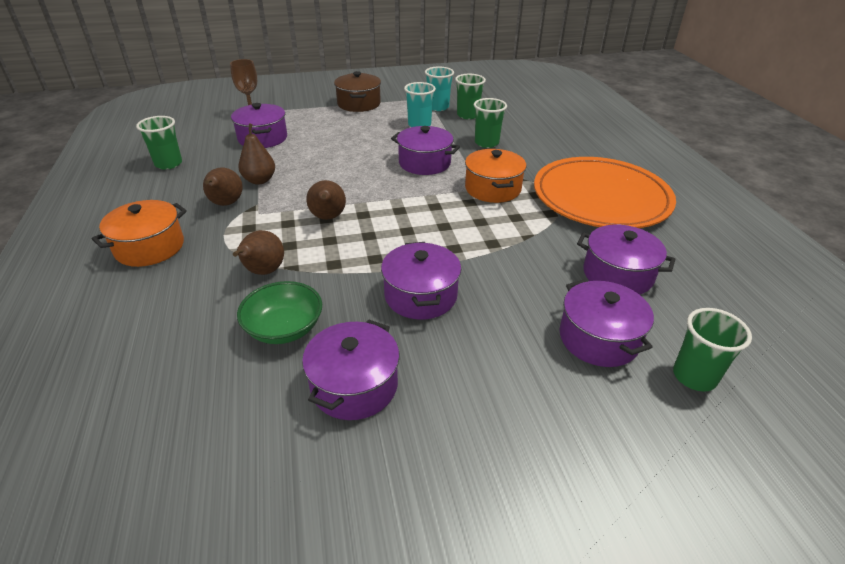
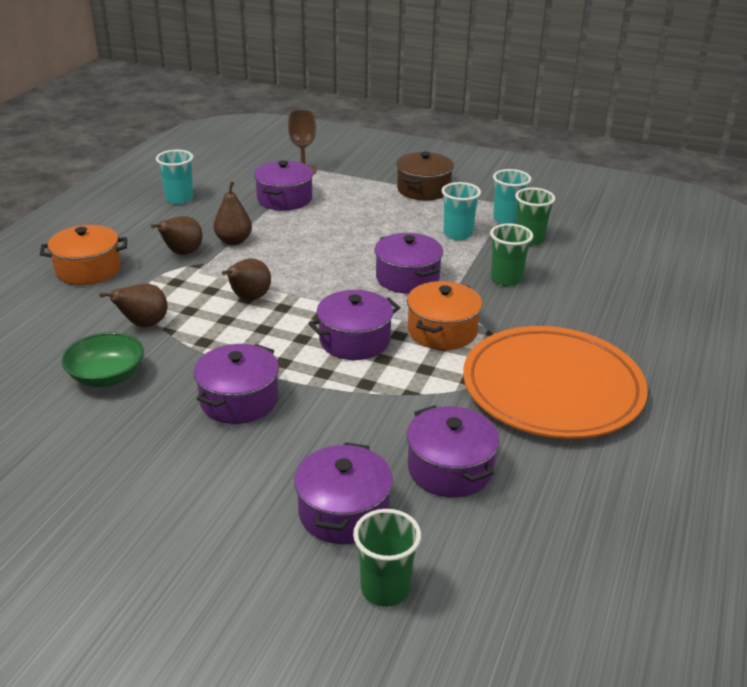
camera: 35 degrees right, 5 degrees down
green cup [136,116,182,170] -> turquoise cup [156,150,193,204]
purple pot [302,319,400,420] -> purple pot moved to [308,290,400,360]

